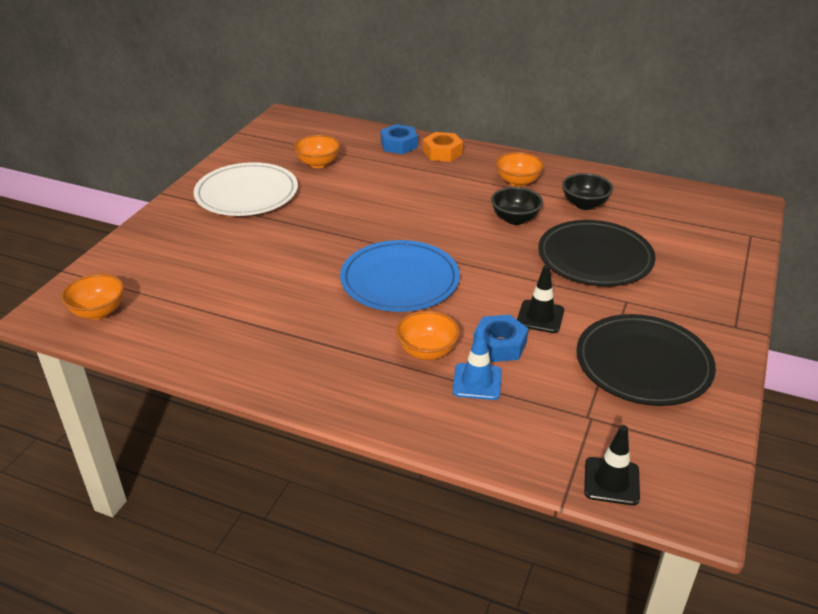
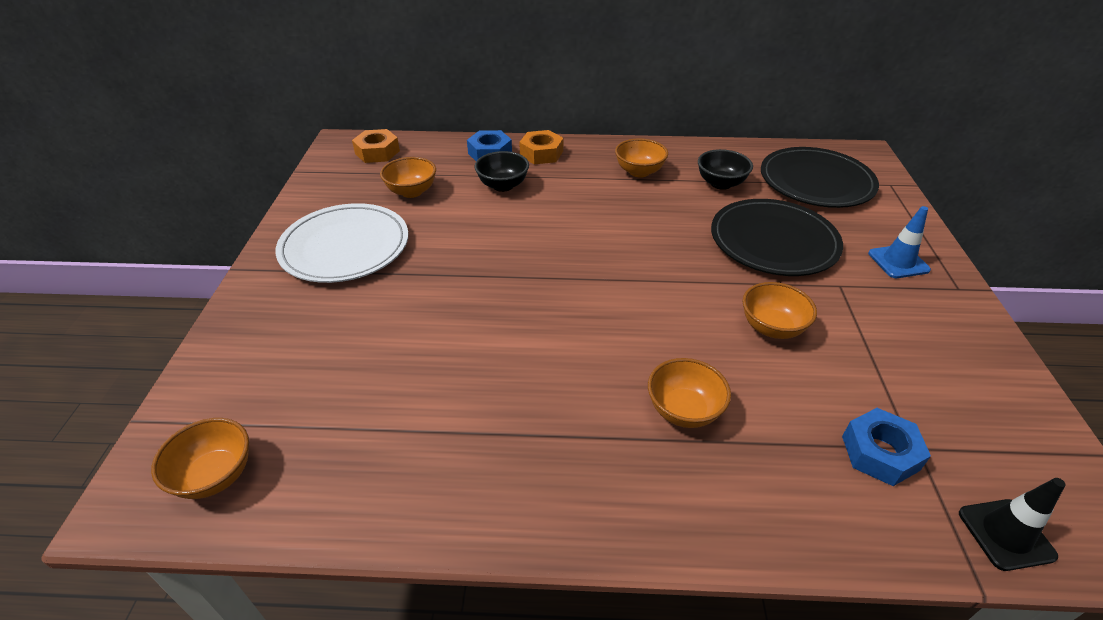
camera: 20 degrees left, 5 degrees up
blue plate [340,240,460,312] -> none
blue traffic cone [452,328,502,400] -> blue traffic cone moved to [868,206,931,278]
blue nut [473,315,529,362] -> blue nut moved to [842,408,931,486]
black bowl [491,187,543,225] -> black bowl moved to [474,151,529,192]
black traffic cone [517,265,564,333] -> orange bowl [743,282,817,339]
black plate [576,314,716,406] -> black plate moved to [761,147,879,208]
none -> orange nut [352,129,400,163]

